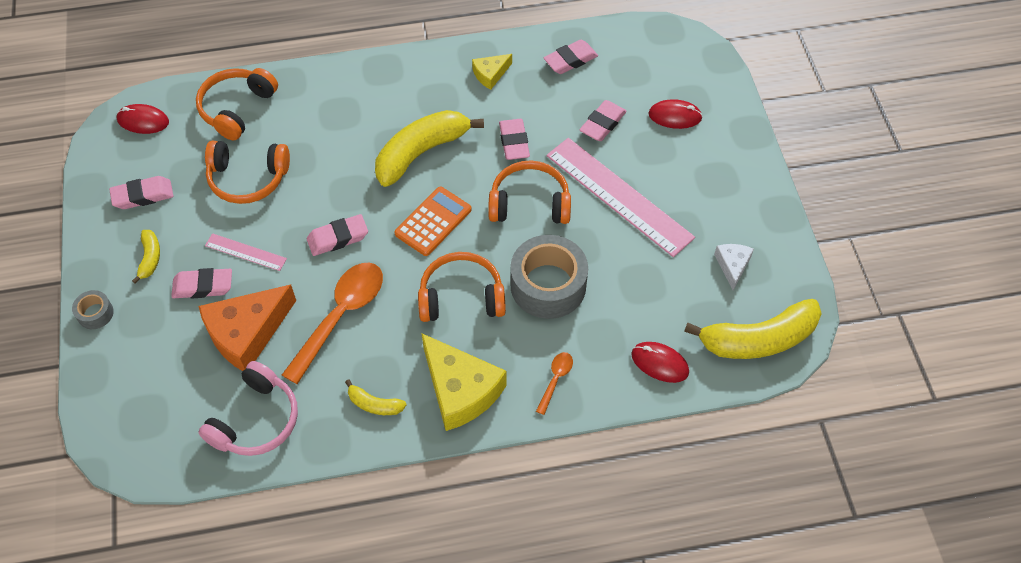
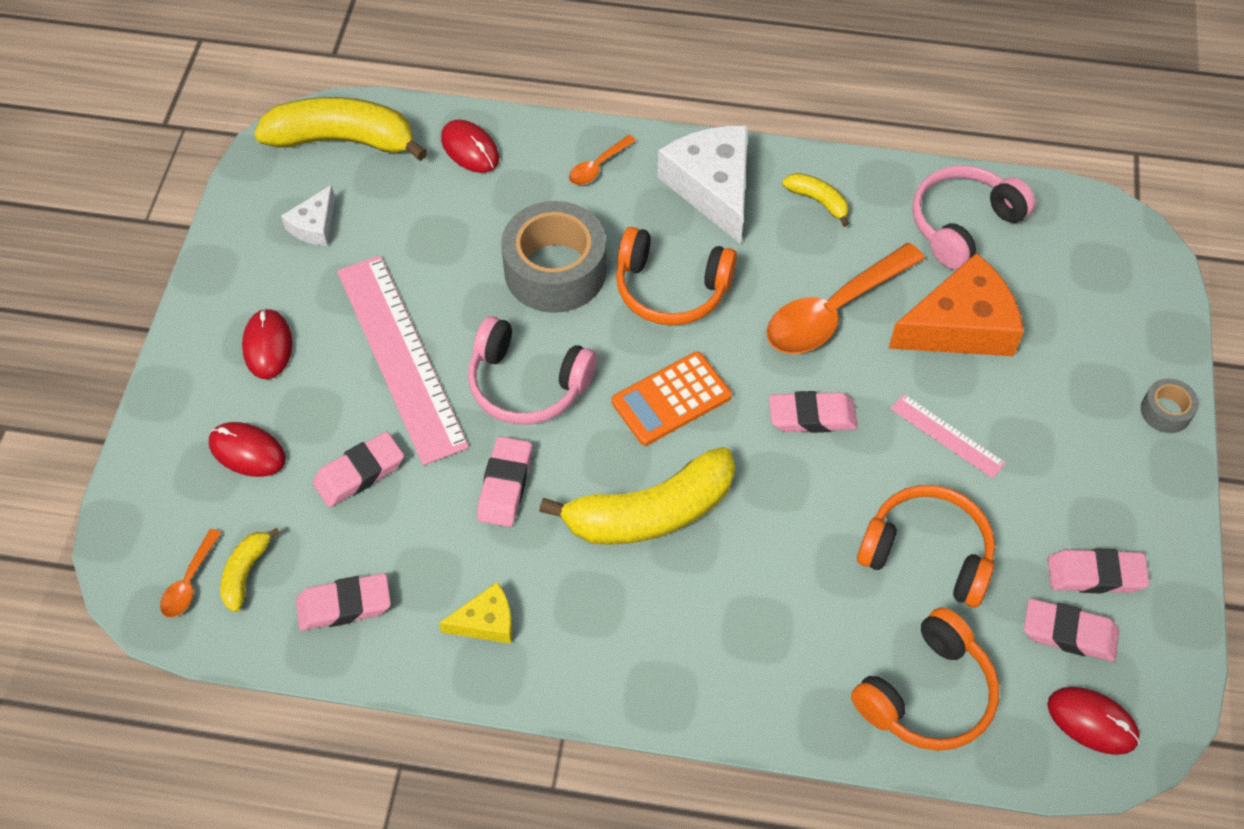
camera: 160 degrees left, 0 degrees up
yellow banana [132,230,160,284] -> yellow banana moved to [220,528,280,612]
pink eraser [171,268,232,299] -> pink eraser moved to [1024,598,1119,662]
yellow cheese [421,333,507,431] -> white cheese [657,126,748,244]
orange headphones [488,160,571,224] -> pink headphones [468,316,597,425]
none -> orange spoon [160,529,221,618]
none -> red mouse [242,308,292,379]

